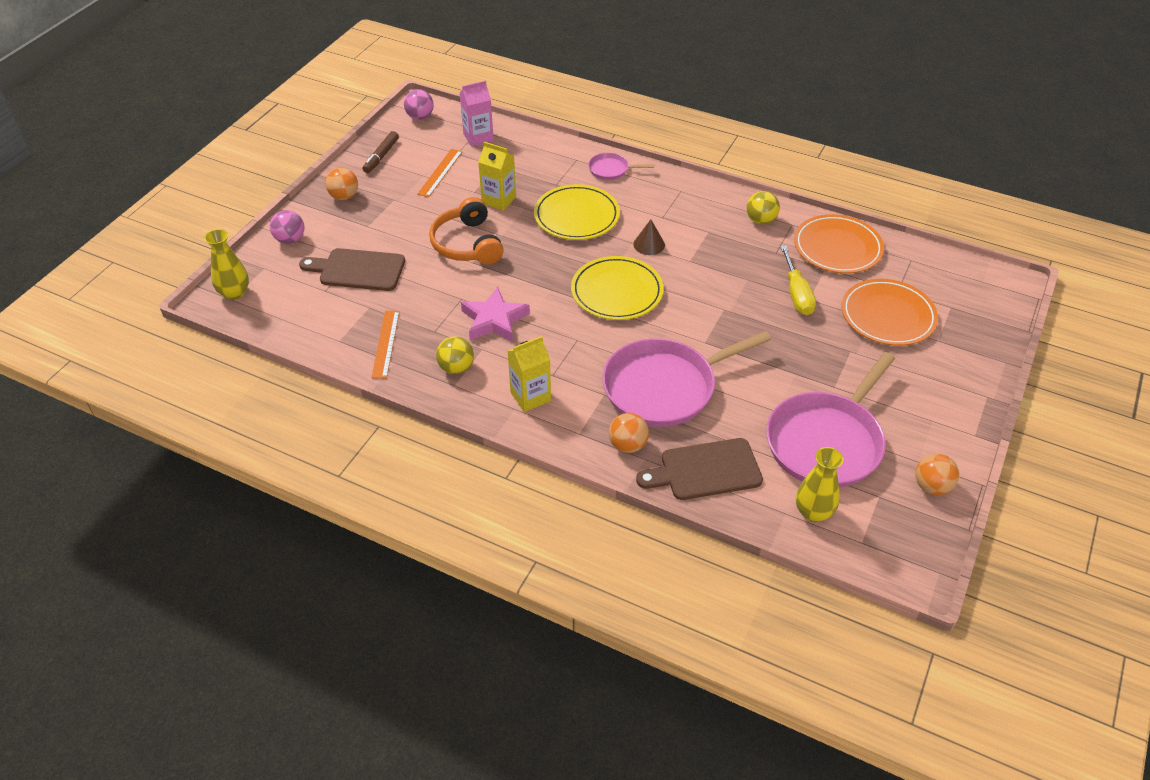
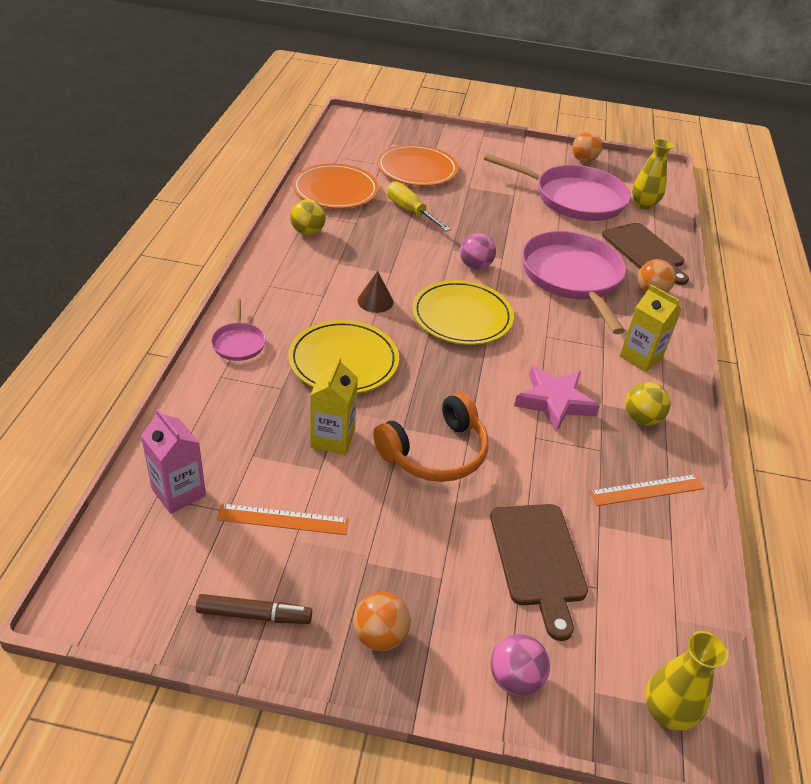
camera: 110 degrees left, 5 degrees down
pink ball [404,89,434,120] -> pink ball moved to [460,233,496,270]
pink pan [602,331,771,427] -> pink pan turned 150 degrees counterclockwise [522,231,626,334]
yellow screwdriver [780,246,816,315] -> yellow screwdriver turned 105 degrees counterclockwise [387,181,451,231]

